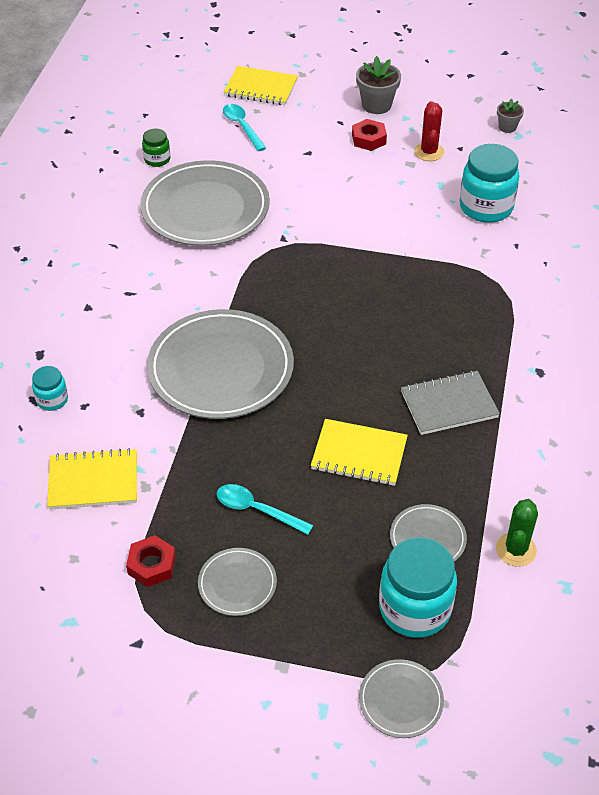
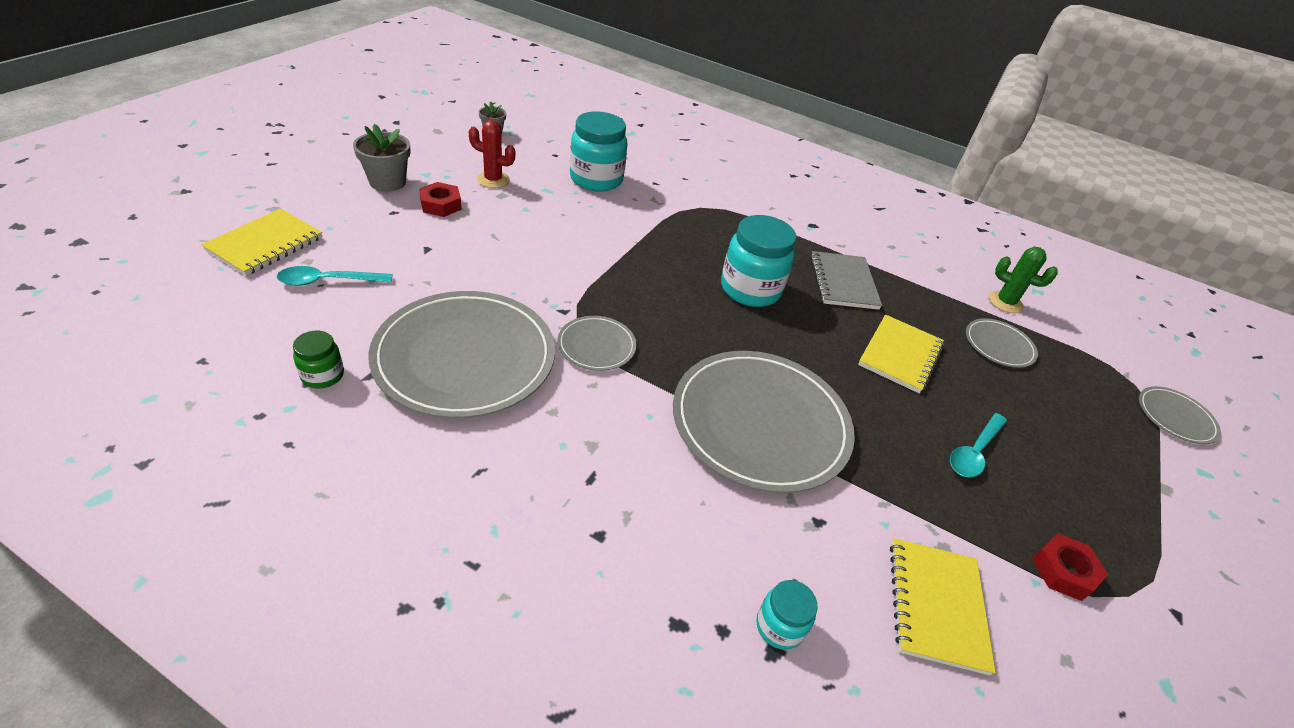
camera: 80 degrees left, 5 degrees down
grey plate [198,548,277,616] -> grey plate moved to [557,316,636,371]
turquoise jar [379,537,457,638] -> turquoise jar moved to [721,215,797,307]

